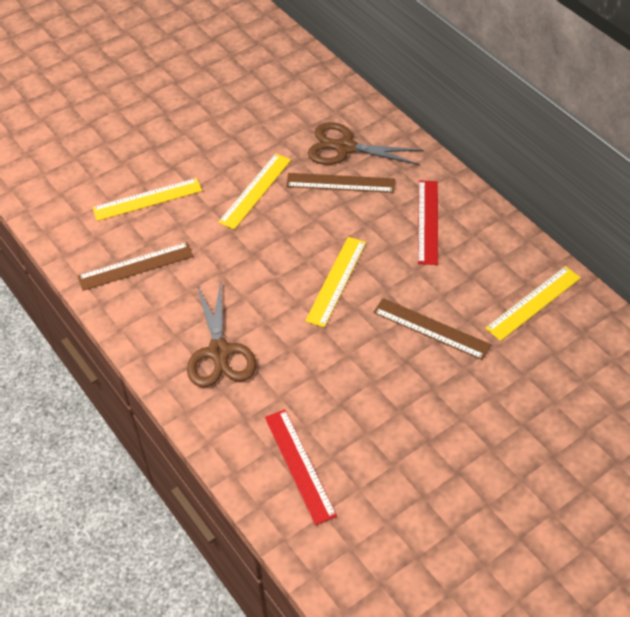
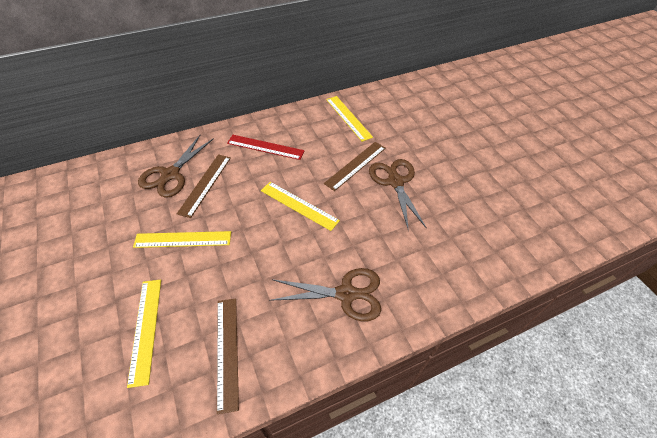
camera: 80 degrees left, 0 degrees up
yellow ruler [218,153,291,230] -> yellow ruler turned 45 degrees counterclockwise [133,231,231,248]
red ruler [265,409,337,525] -> none
none -> brown scissors [369,159,427,231]

